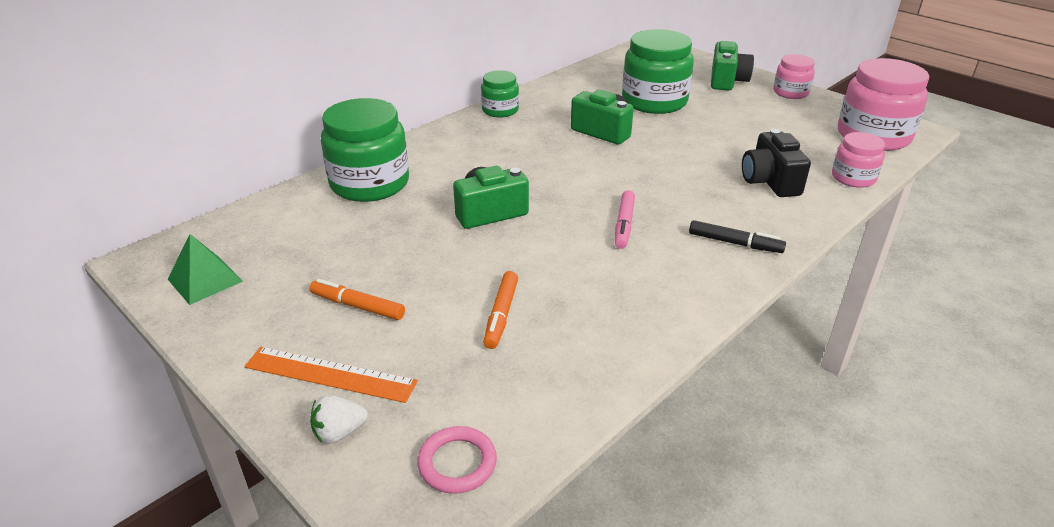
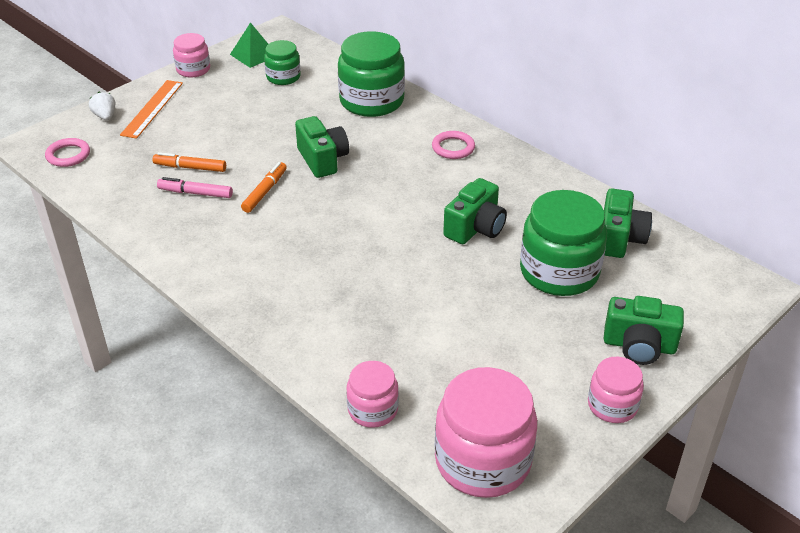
camera: 90 degrees right, 5 degrees up
orange marker [309,279,405,320] -> orange marker moved to [241,162,287,213]
green jar [481,70,519,118] -> green jar moved to [264,40,301,85]
pink marker [615,190,635,249] -> pink marker moved to [157,177,233,198]
black marker [689,220,786,253] -> none
black camera [742,129,811,197] -> none
none -> pink jar [173,33,210,77]
none -> pink ring [432,131,475,159]
none -> green camera [604,188,652,258]

